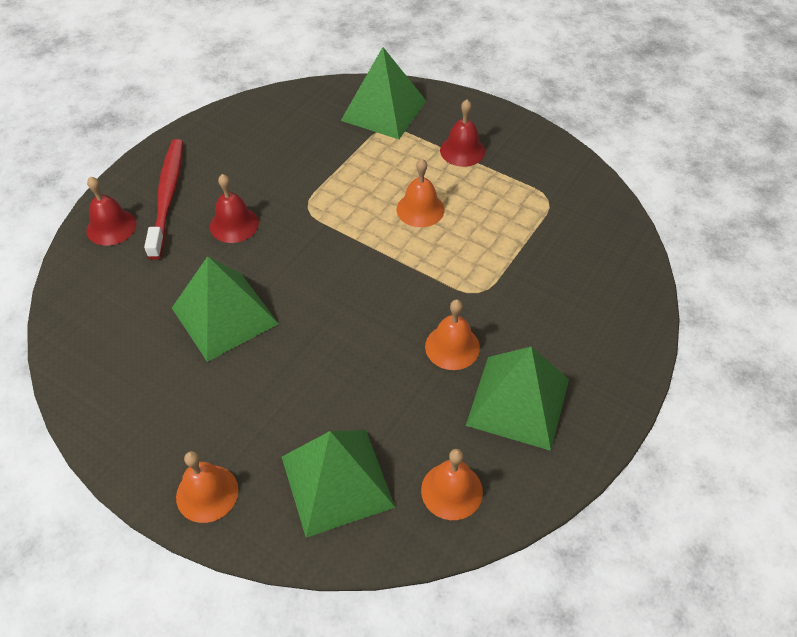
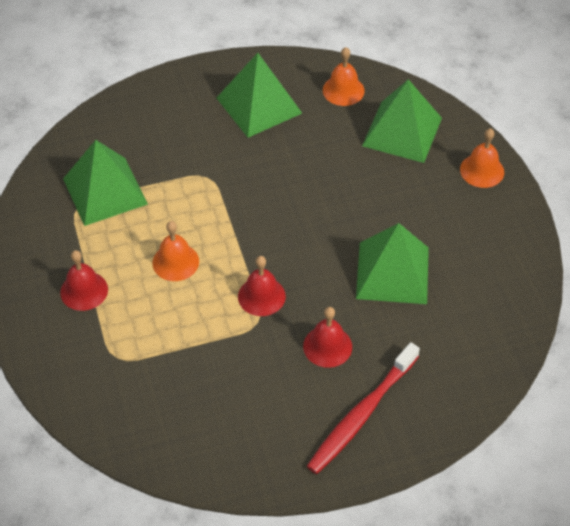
camera: 140 degrees left, 0 degrees up
red bell [86,177,136,246] -> red bell moved to [238,256,286,316]
green pyramid [341,47,426,139] -> green pyramid moved to [63,140,148,226]
orange bell [425,299,480,370] -> none

